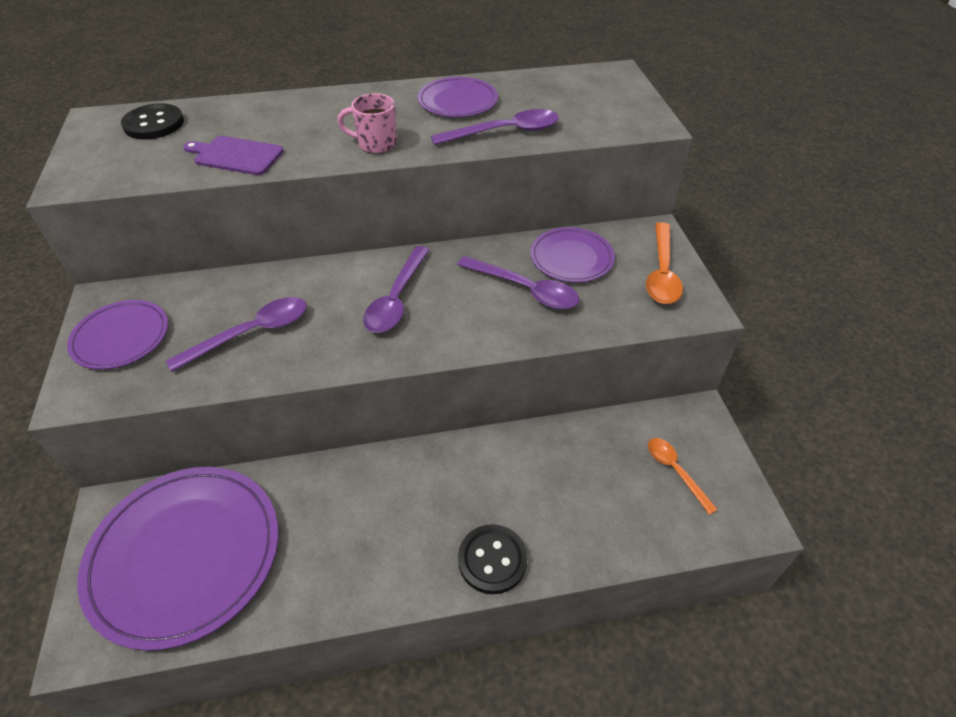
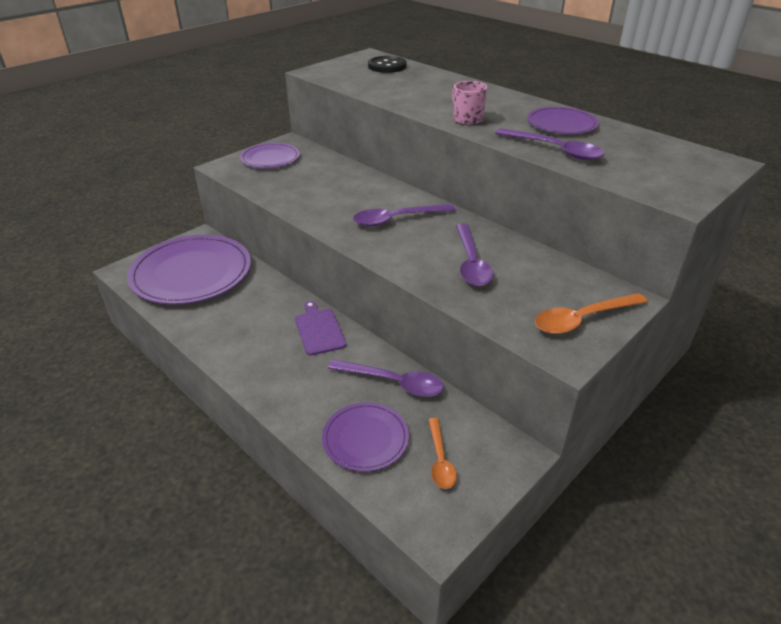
camera: 55 degrees right, 10 degrees down
purple spoon [166,297,307,372] -> purple spoon moved to [328,359,444,397]
purple cutting board [183,136,284,175] -> purple cutting board moved to [295,301,346,356]
black button [458,524,528,594] -> none
purple plate [530,227,615,282] -> purple plate moved to [322,402,409,472]
orange spoon [648,438,718,515] -> orange spoon turned 150 degrees clockwise [428,418,457,489]

